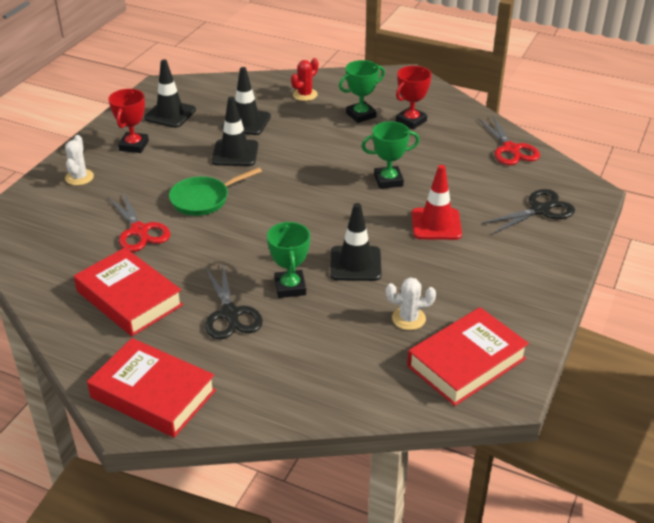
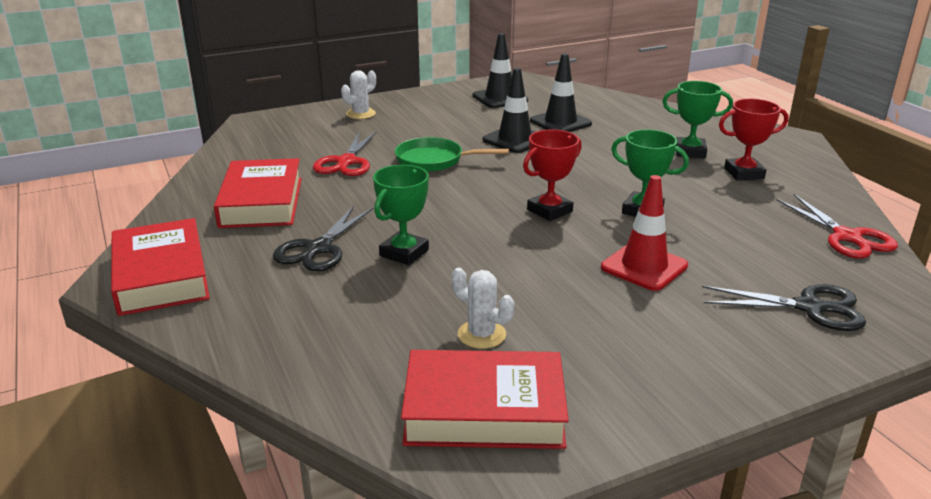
camera: 40 degrees right, 10 degrees down
red trophy [108,89,149,153] -> red trophy moved to [523,129,582,221]
red cactus [291,58,318,101] -> none
black traffic cone [330,203,382,281] -> none
red scissors [479,115,540,165] -> red scissors turned 45 degrees counterclockwise [776,194,898,258]

